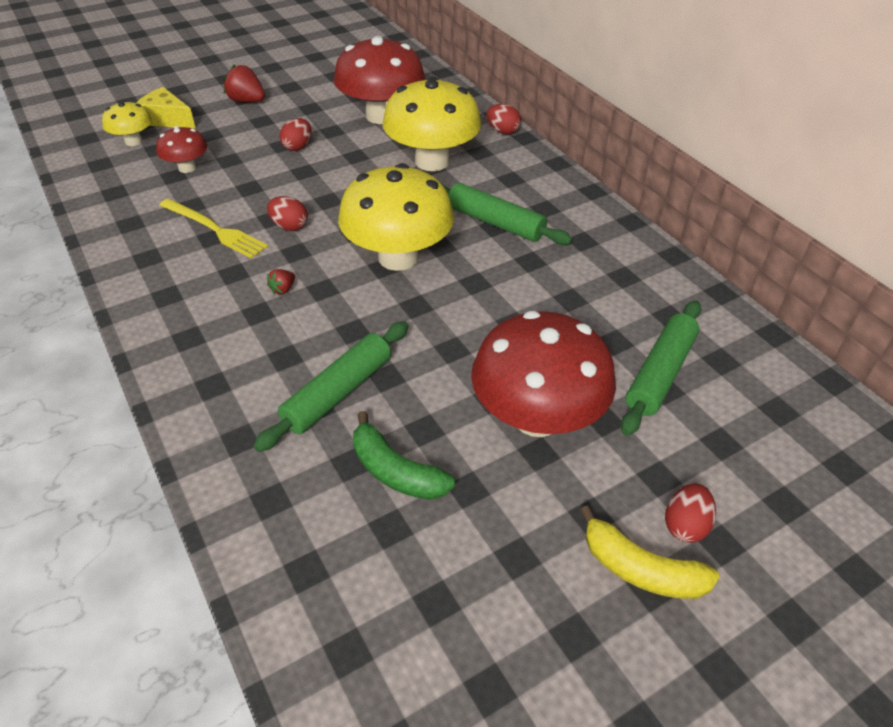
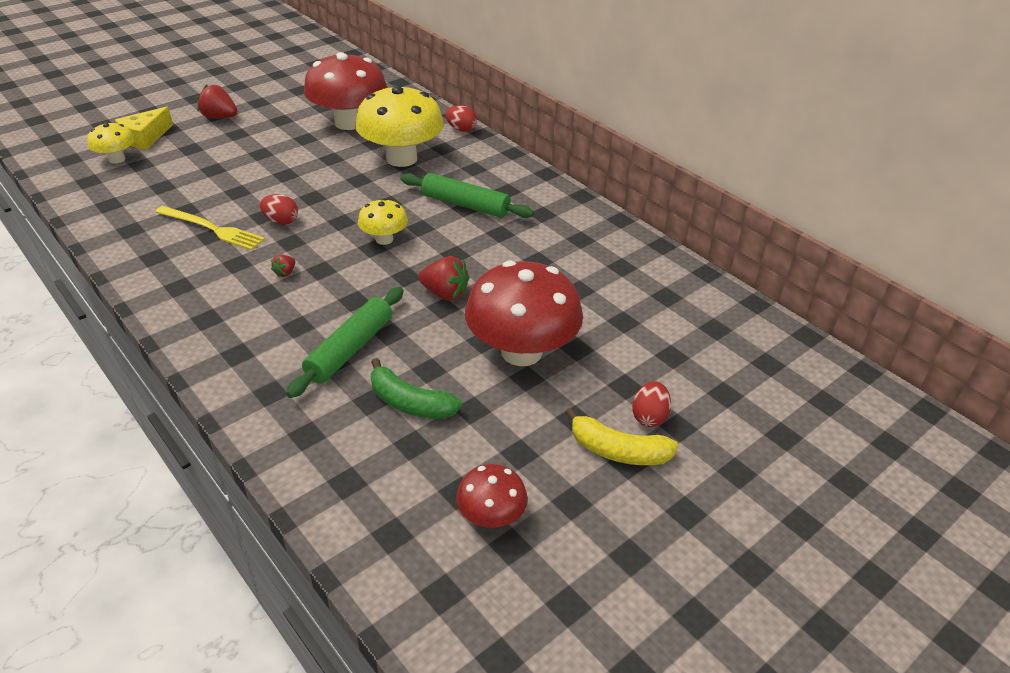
camera: 10 degrees left, 5 degrees down
yellow cheese [136,87,196,129] -> yellow cheese turned 75 degrees counterclockwise [115,106,173,150]
red mushroom [156,126,207,173] -> red mushroom moved to [456,464,528,528]
red egg [280,118,311,151] -> none
yellow mushroom [338,163,454,271] -> yellow mushroom [358,198,408,245], size x0.50
green rolling pin [621,300,701,436] -> none
none -> red strawberry [418,256,469,301]

